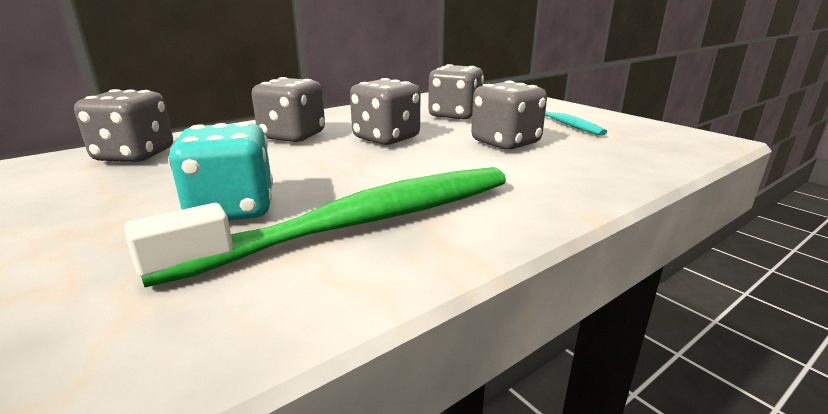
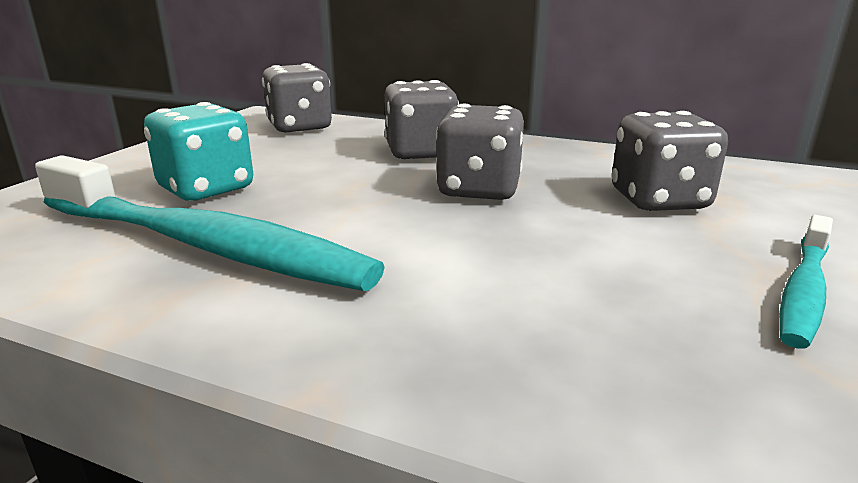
camera: 60 degrees right, 0 degrees up
green toothbrush [125,167,506,287] -> turquoise toothbrush [35,155,385,291]
grey dice [471,81,547,150] -> none

